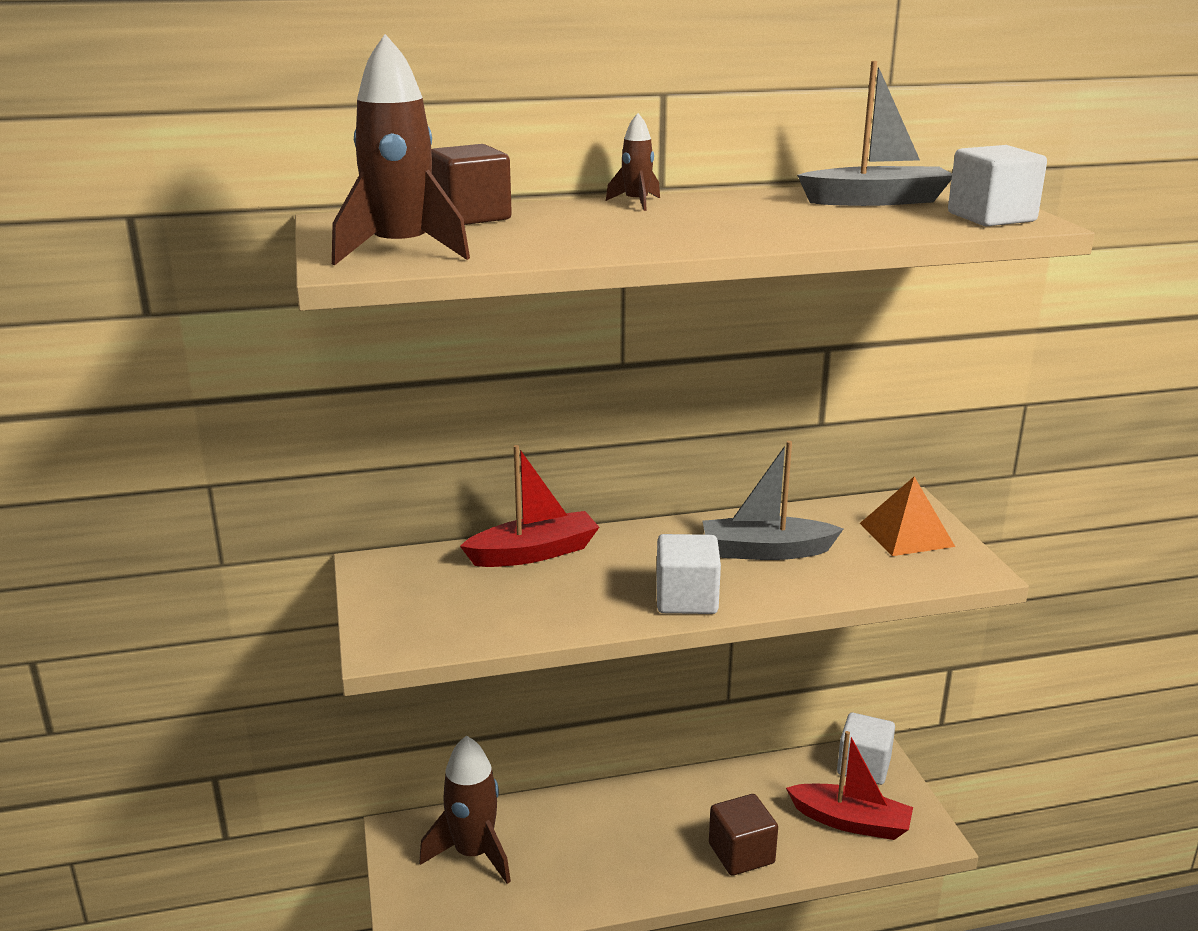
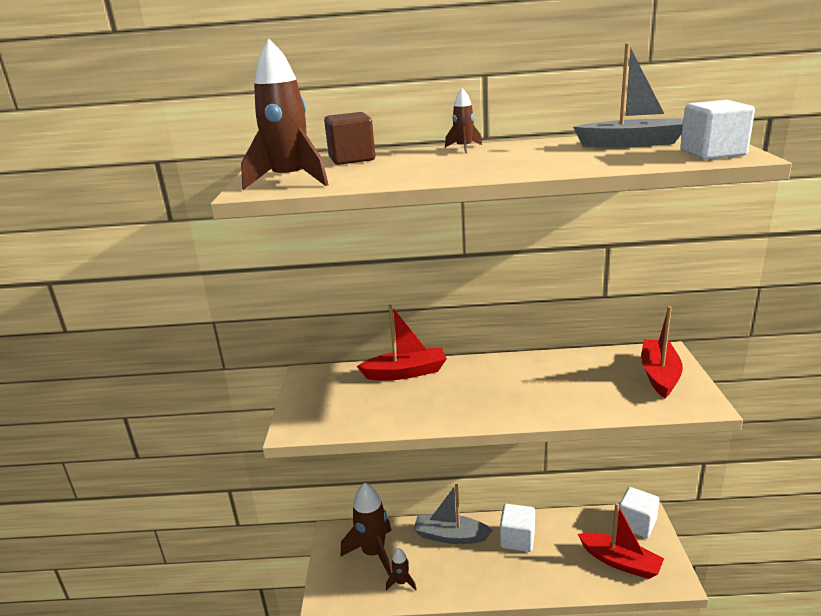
camera: 15 degrees right, 0 degrees up
white cube [656,534,721,614] -> white cube moved to [500,504,535,552]
grey boat [703,441,843,560] -> grey boat moved to [414,484,493,544]
brown cube [709,794,778,876] -> none
orange pyramid [860,477,955,556] -> red boat [641,306,683,398]
none -> brown rocket [386,548,417,590]

